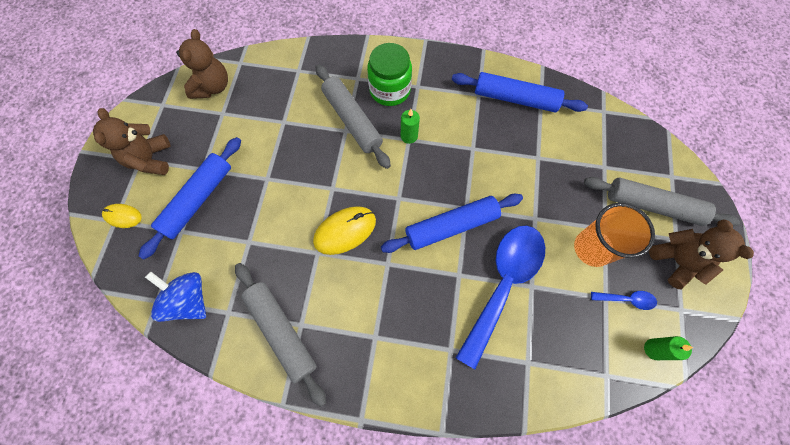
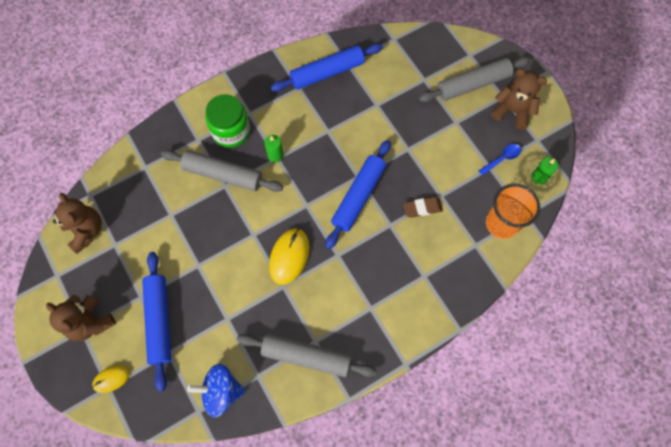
camera: 40 degrees left, 0 degrees up
blue spoon [456,225,545,369] -> brown eraser [403,197,443,218]
orange cup [574,203,655,267] -> orange cup moved to [486,184,540,239]

